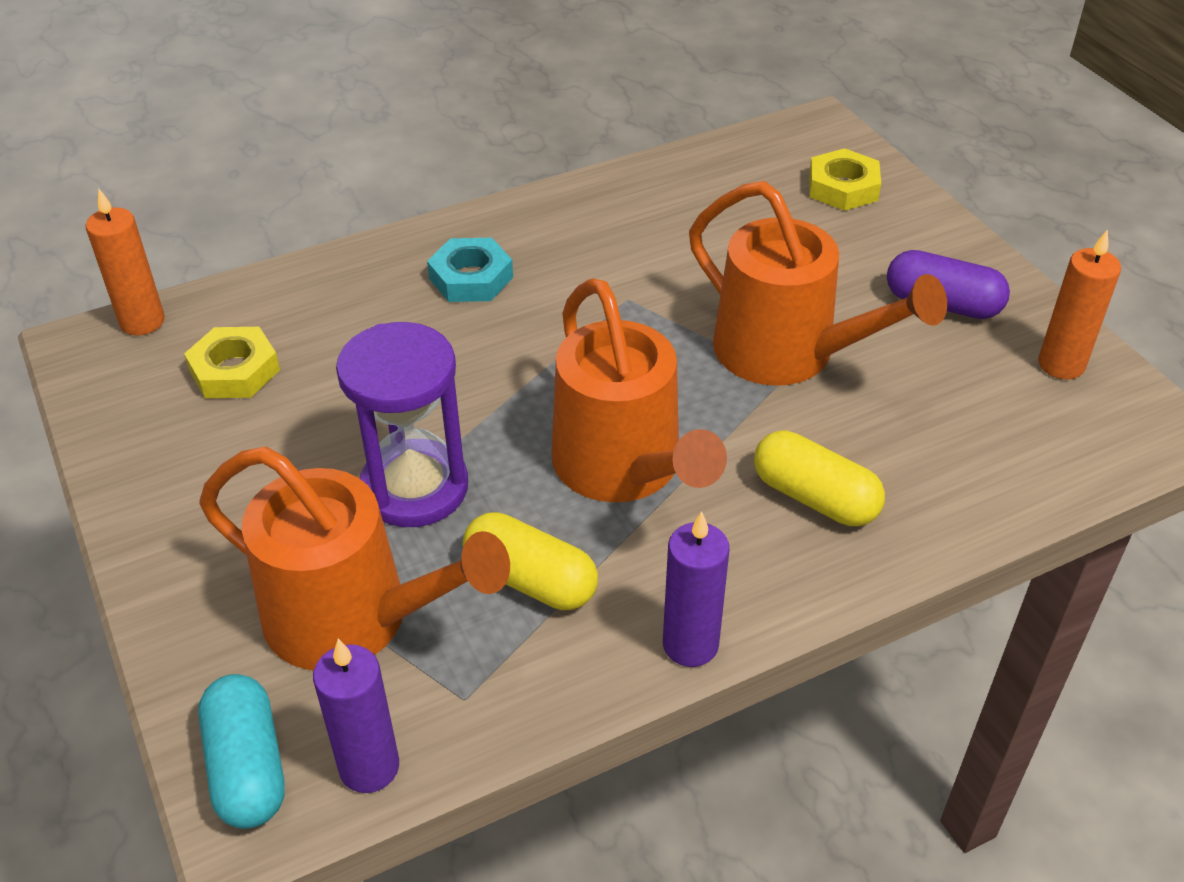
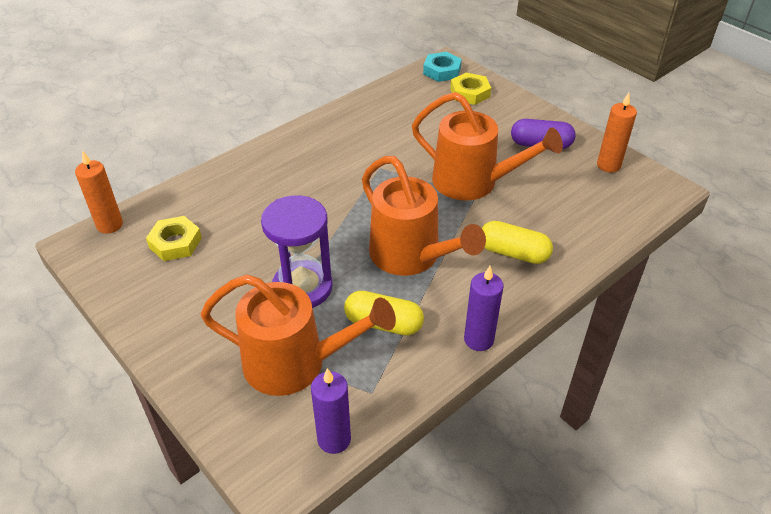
camera: 15 degrees left, 0 degrees up
turquoise capsule [198,674,285,829] -> none
turquoise nut [427,238,513,302] -> turquoise nut moved to [423,52,462,82]

